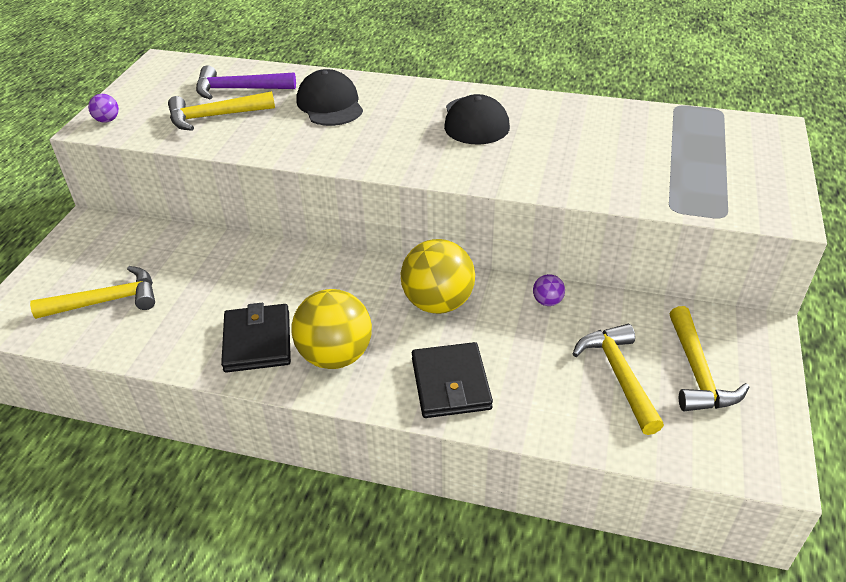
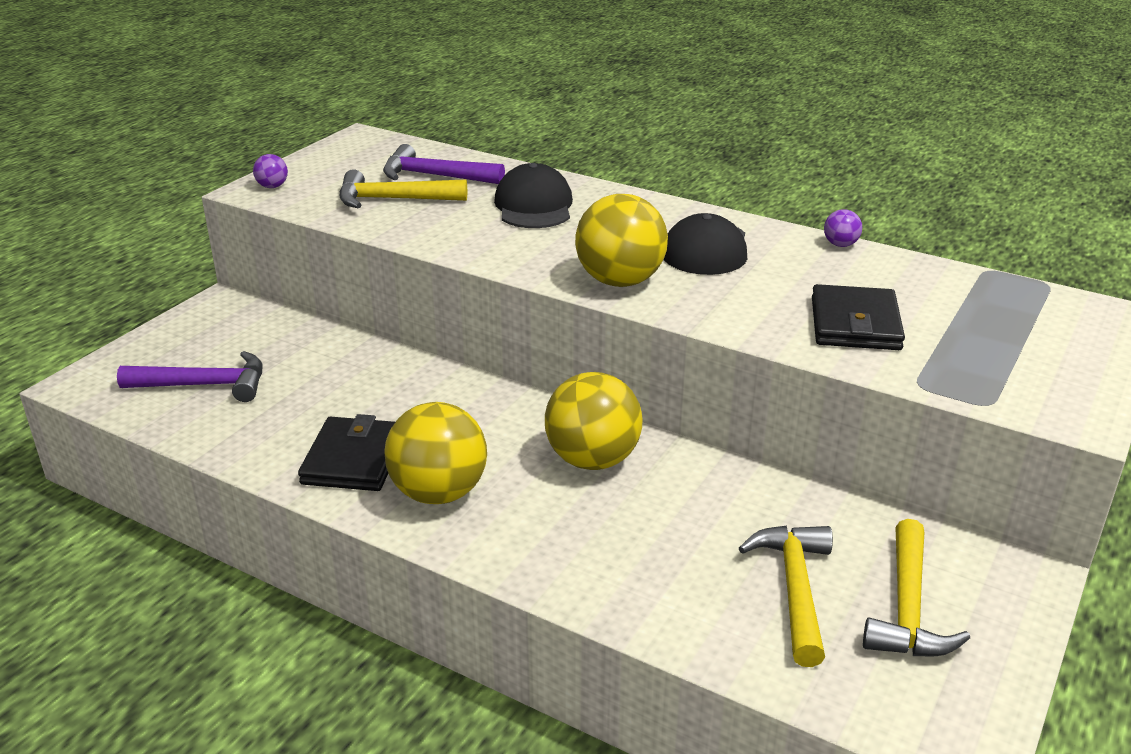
camera: 15 degrees right, 10 degrees down
yellow hammer [30,266,155,319] -> purple hammer [117,351,263,402]
black wallet [412,342,493,418] -> black wallet moved to [812,284,905,350]
purple ball [533,274,565,306] -> purple ball moved to [824,209,862,247]
none -> yellow ball [575,194,668,287]

